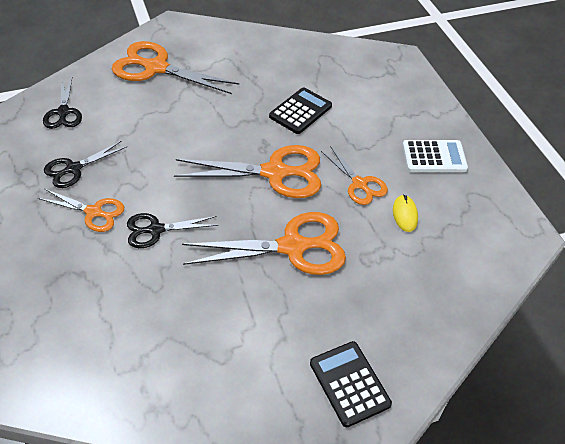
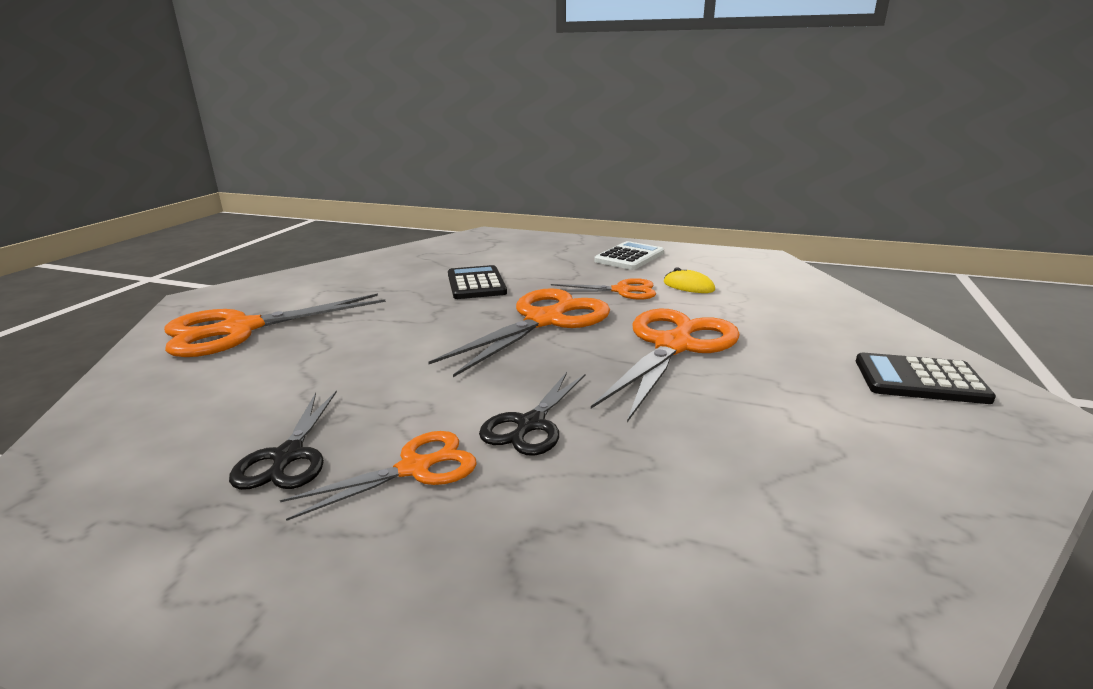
camera: 50 degrees left, 25 degrees down
black scissors [43,78,82,129] -> none

